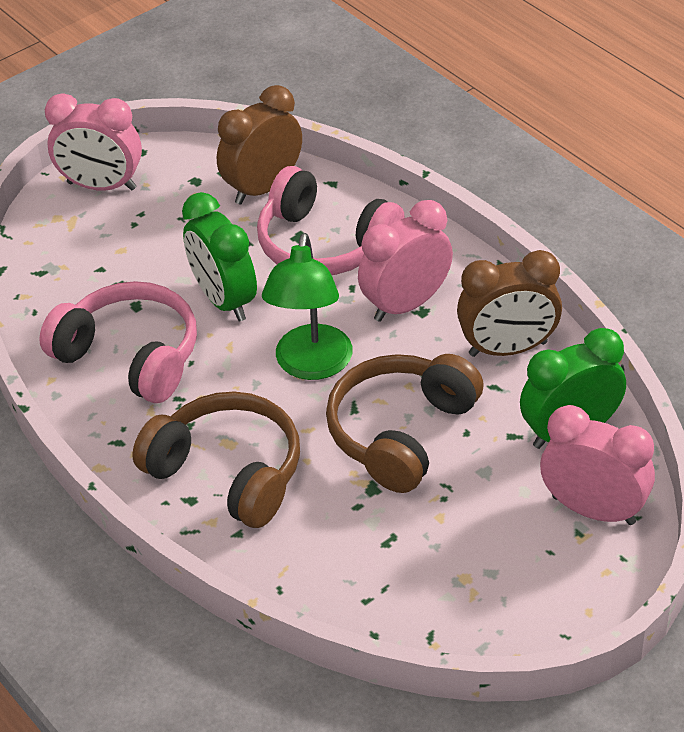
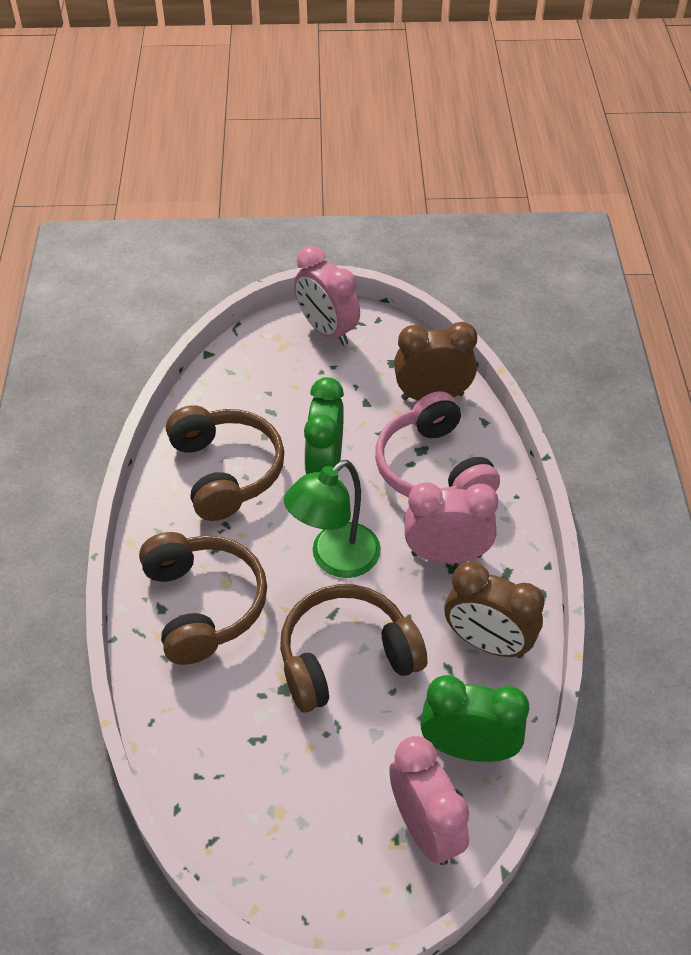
camera: 35 degrees right, 5 degrees up
pink headphones [39,281,197,403] -> brown headphones [166,405,285,521]

